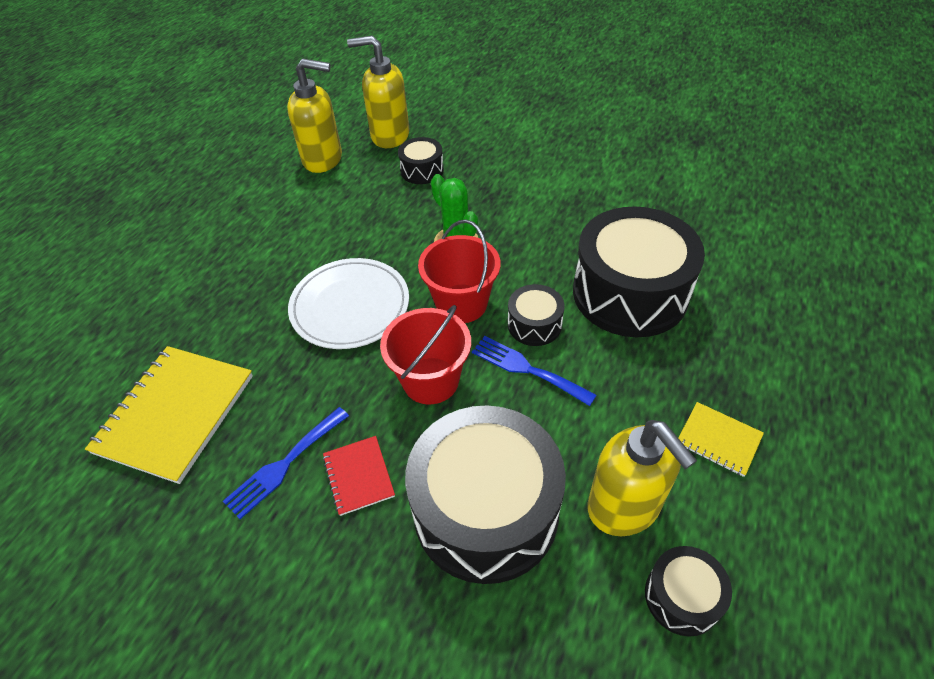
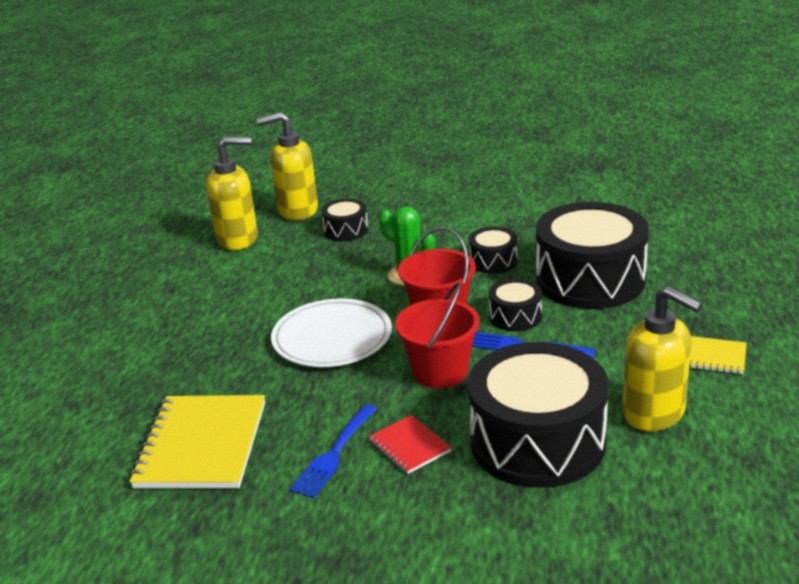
camera: 15 degrees left, 20 degrees down
black drum [645,546,732,637] -> black drum moved to [469,227,518,274]

